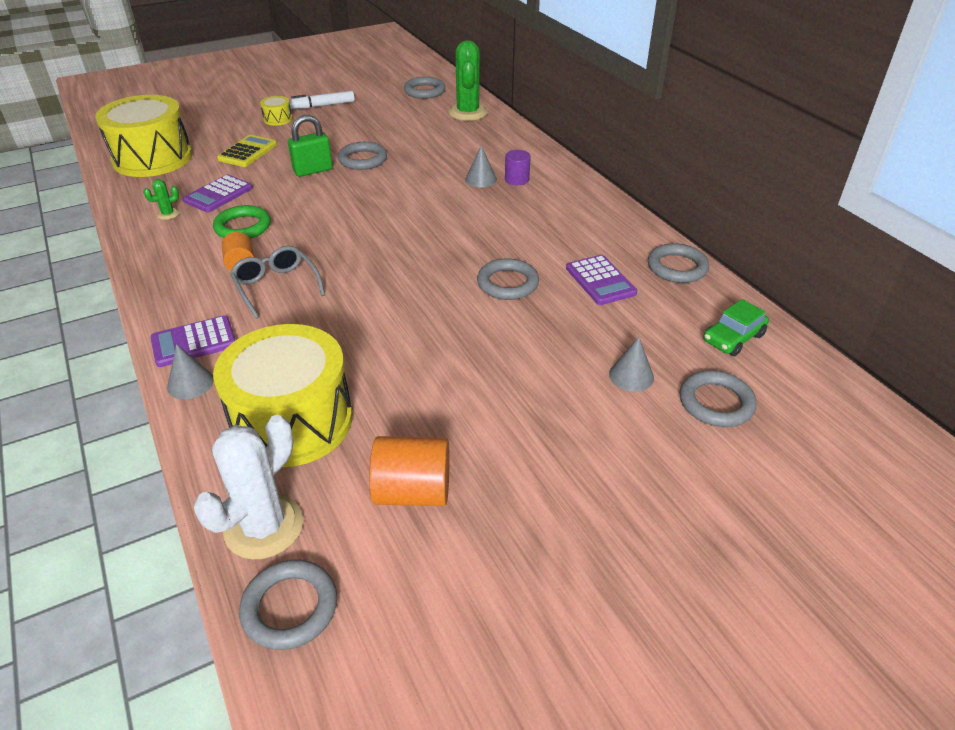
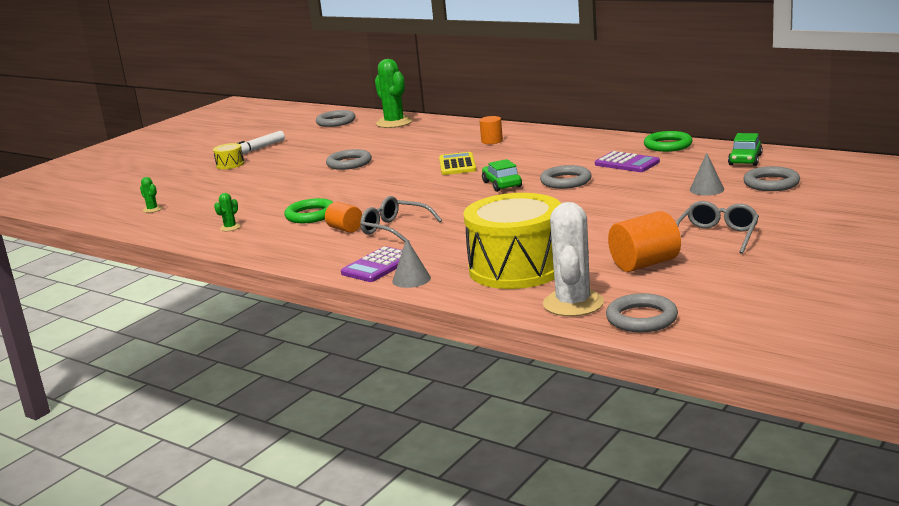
camera: 25 degrees left, 20 degrees down
yellow drum [95,95,192,177] -> green cactus [140,177,162,213]
purple calculator [183,174,253,212] -> none
yellow calculator [217,135,277,167] -> yellow calculator moved to [439,152,476,175]
green padlock [288,115,333,177] -> none
grey cone [465,146,497,187] -> none
purple cylinder [505,150,531,185] -> orange cylinder [479,116,503,144]
grey ring [648,243,709,283] -> green ring [644,131,693,152]
none -> green car [482,159,522,192]
none -> grey glasses [676,201,759,254]

